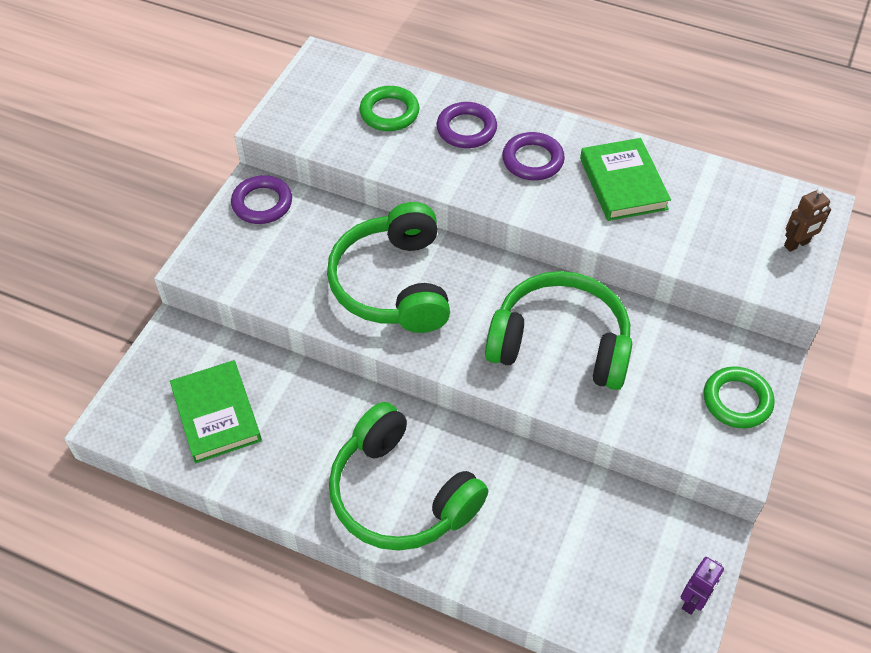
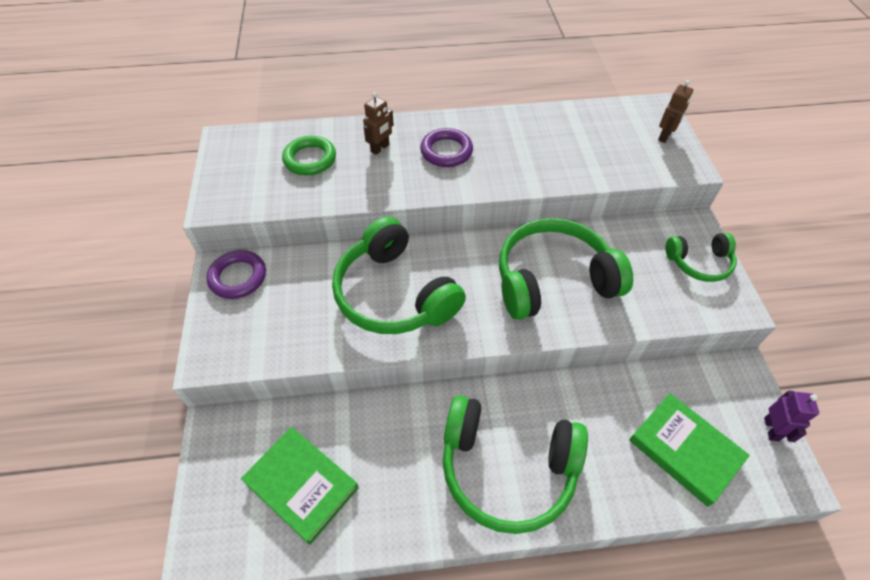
camera: 30 degrees left, 0 degrees up
purple ring [437,102,497,148] -> brown robot [363,92,394,155]
green book [580,138,671,221] -> green book moved to [629,393,750,507]
green ring [704,366,775,428] -> green headphones [666,233,737,282]

